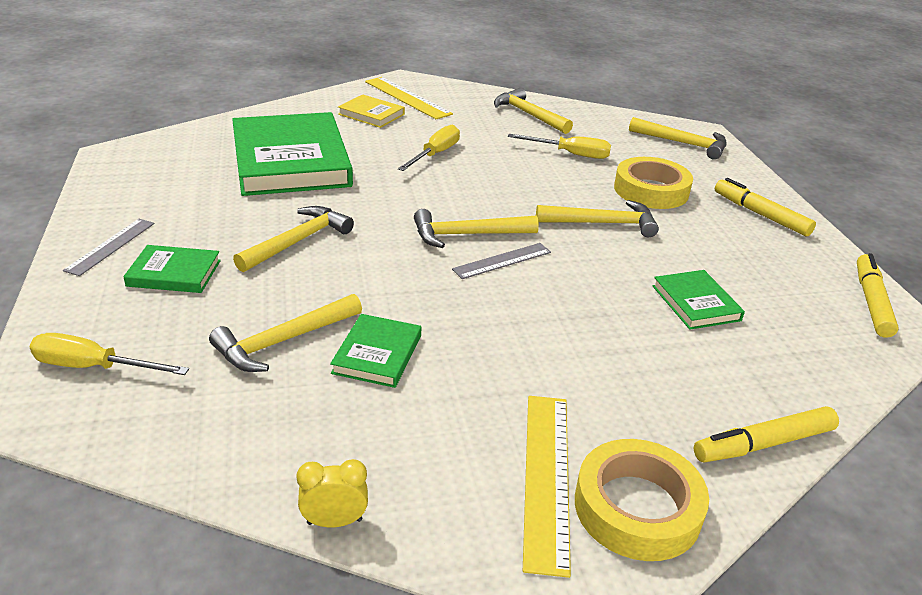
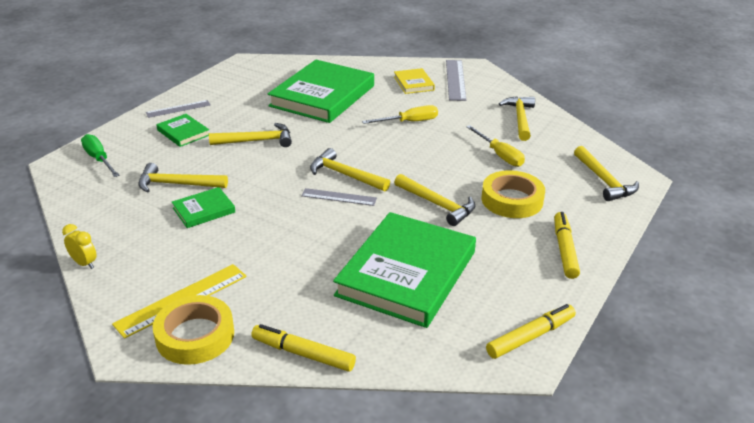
camera: 45 degrees right, 0 degrees up
yellow screwdriver [29,333,189,375] -> green screwdriver [81,134,120,177]
yellow ruler [365,77,453,119] -> grey ruler [446,60,466,101]
green book [653,270,745,330] -> green book [333,212,476,328], size x2.22

